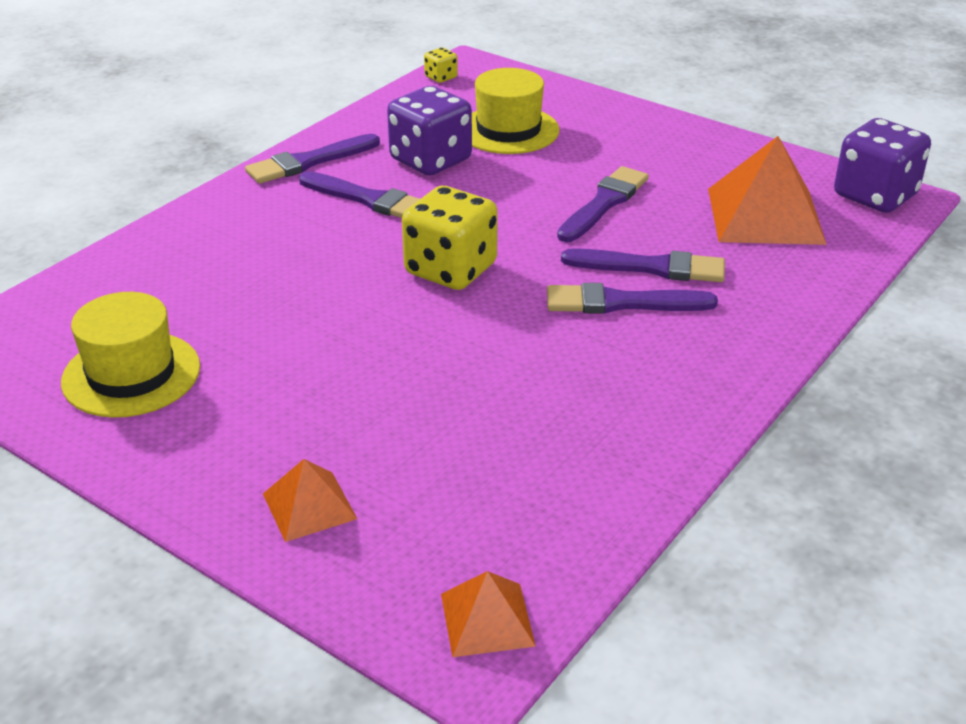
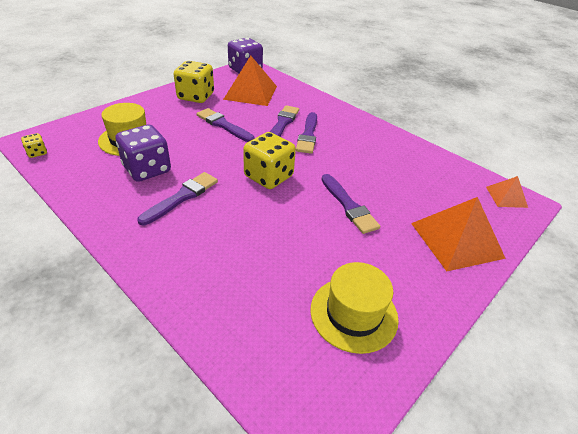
camera: 85 degrees left, 5 degrees up
purple brush [245,134,380,184] -> purple brush moved to [321,174,381,234]
orange pyramid [263,459,357,542] -> orange pyramid [411,197,506,271], size x1.90
none -> yellow dice [174,61,214,103]

